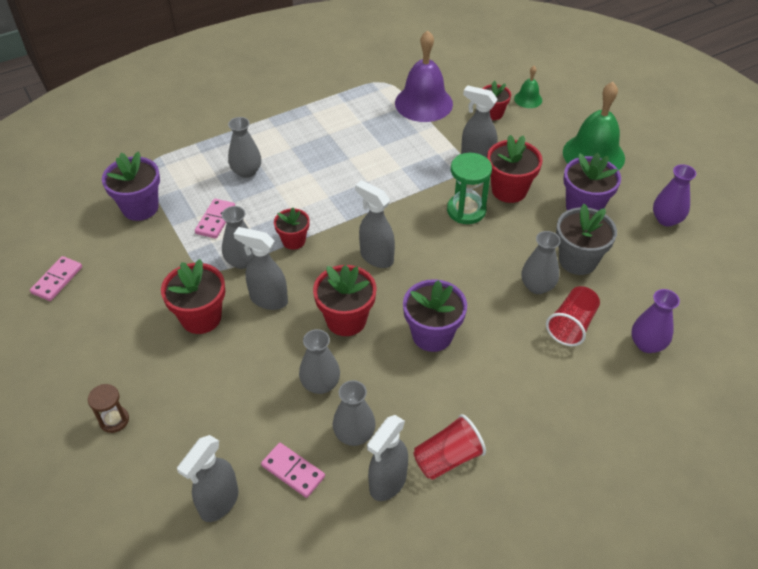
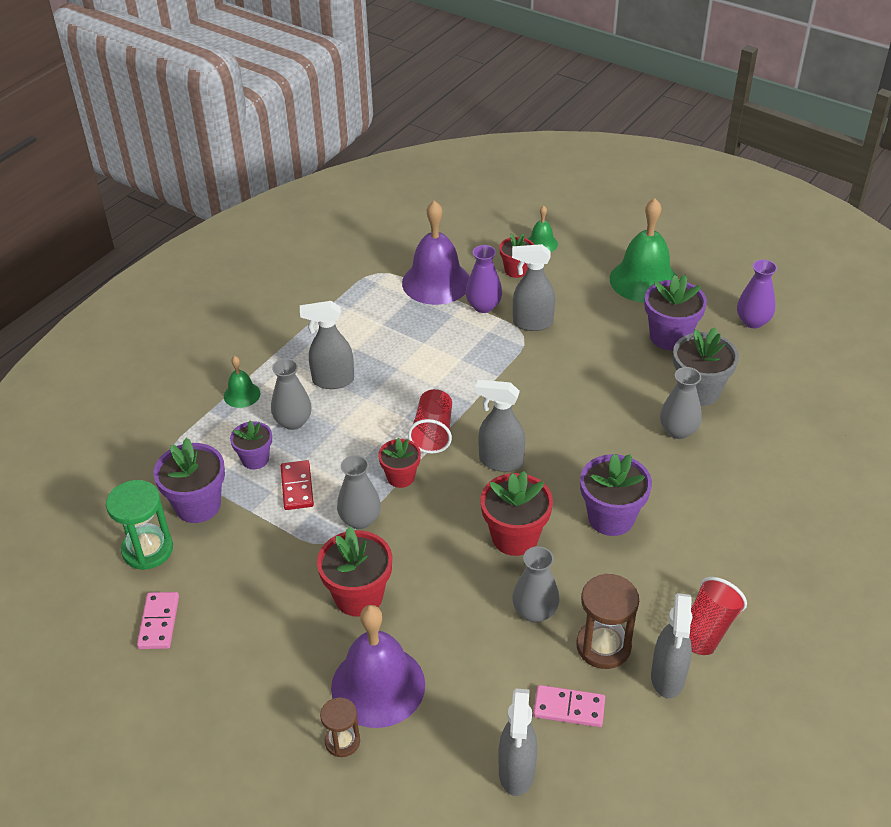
camera: 25 degrees left, 5 degrees down
pink domino [195,199,235,239] -> red domino [281,460,314,510]
grey spray bottle [234,227,288,310] -> grey spray bottle moved to [300,301,354,389]
grey vase [333,380,376,446] -> brown hourglass [576,574,639,669]
green hourglass [447,153,492,224] -> green hourglass moved to [106,480,173,570]
red flower pot [487,135,543,203] -> none
red cup [546,286,600,346] -> red cup moved to [408,389,452,454]
purple vase [632,289,680,353] -> purple vase moved to [466,245,502,313]
none -> green bell [224,356,260,408]
none -> purple flower pot [230,420,272,469]
none -> purple bell [331,605,425,728]

